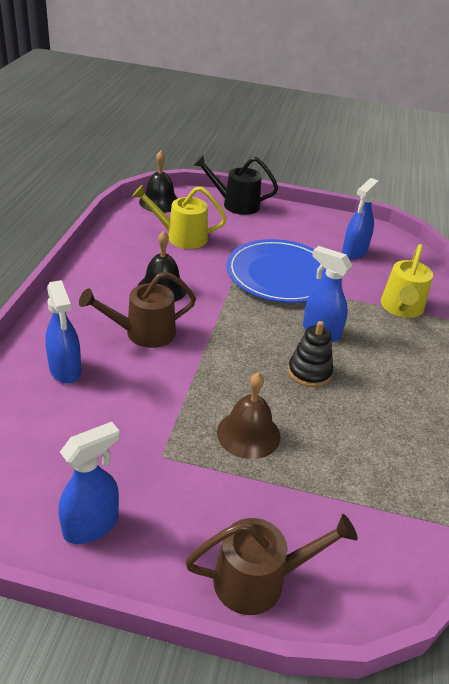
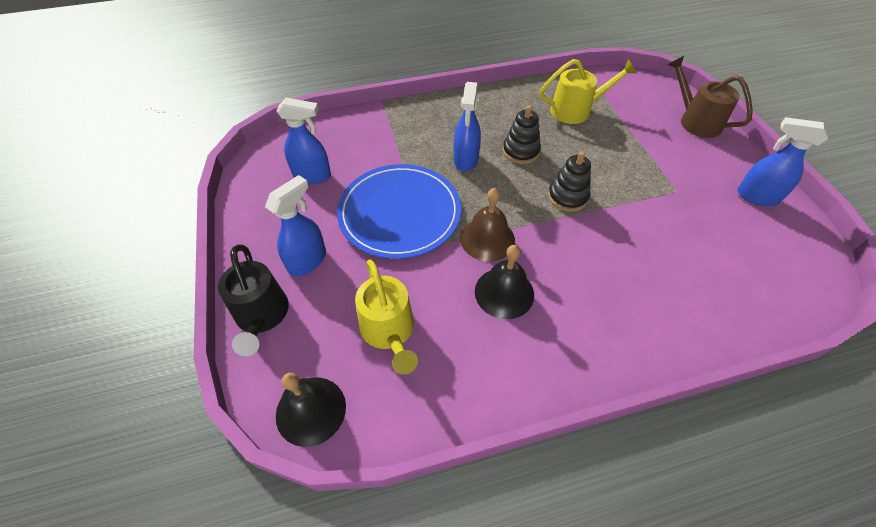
camera: 115 degrees left, 15 degrees up
blue spray bottle [45,280,81,384] -> blue spray bottle moved to [265,175,326,277]
brown watering can [79,271,196,348] -> none
brown bell [217,373,280,459] -> brown bell moved to [460,188,515,262]
yellow watering can [381,244,433,318] -> yellow watering can moved to [540,59,637,124]
none -> black stacking toy [548,151,591,212]

